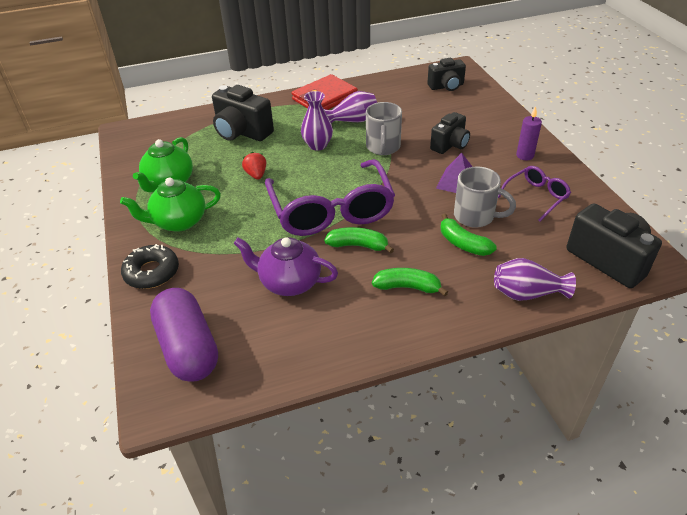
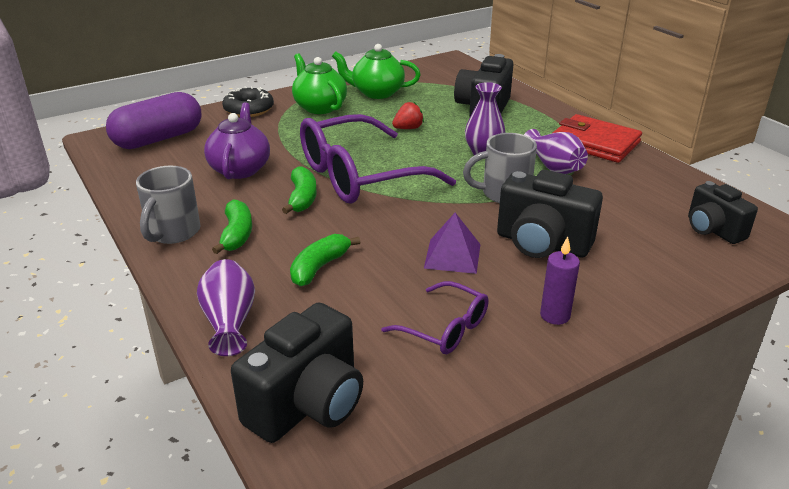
camera: 75 degrees right, 10 degrees down
black camera [430,112,470,154] -> black camera [497,170,603,258], size x1.53
grey mug [454,166,516,228] -> grey mug moved to [136,166,201,244]

